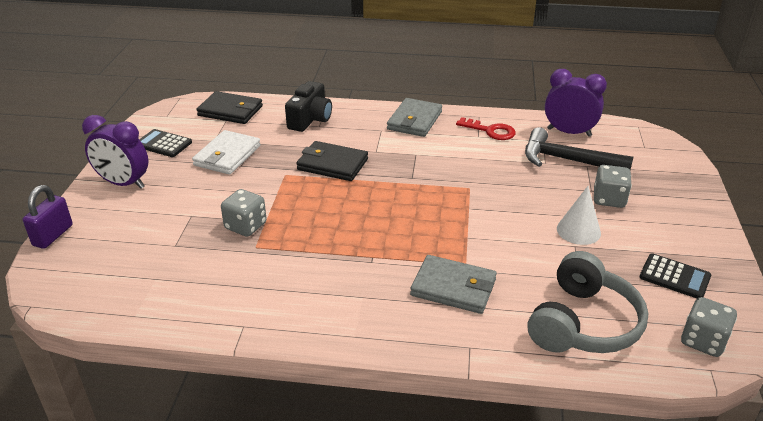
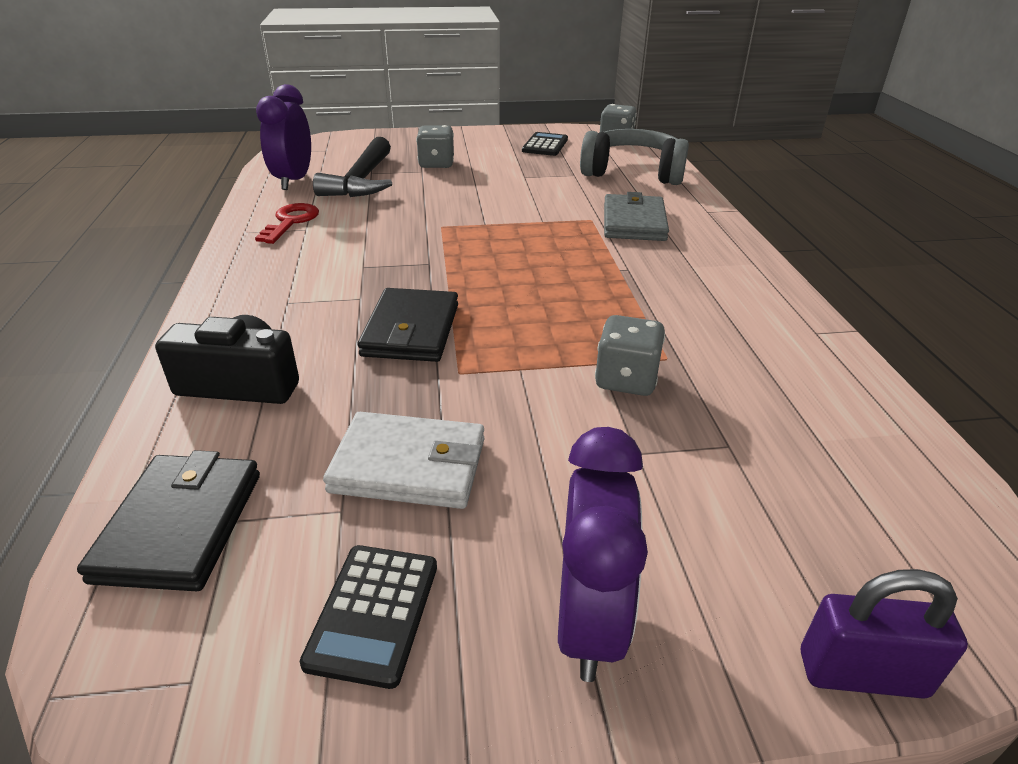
camera: 105 degrees left, 0 degrees up
grey wallet [387,98,442,137] -> none
white cone [557,186,601,245] -> none

